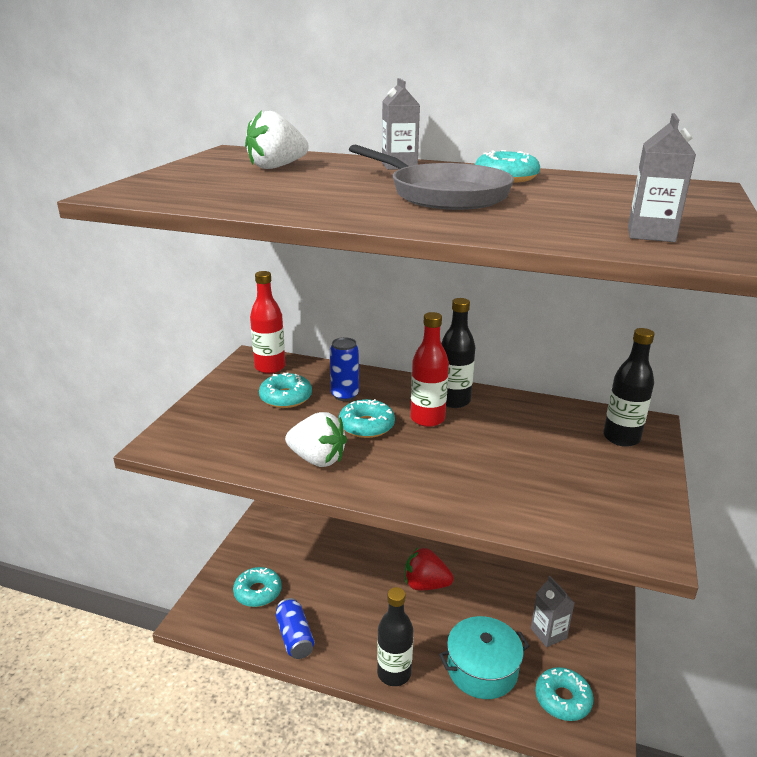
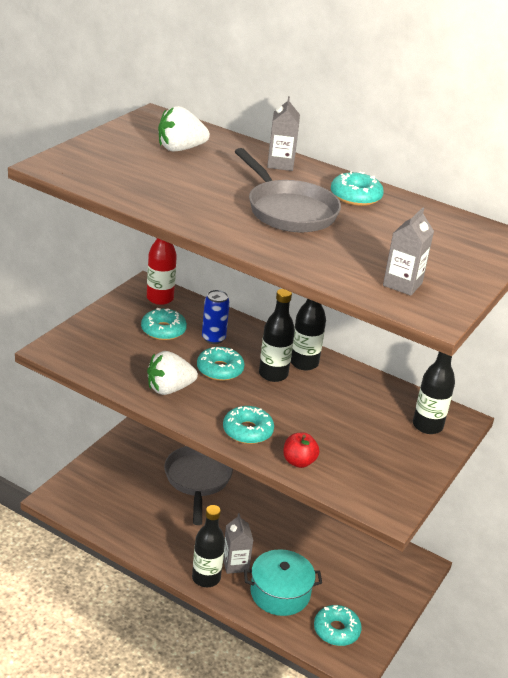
camera: 10 degrees right, 5 degrees up
turquoise donut [233,567,282,607] -> turquoise donut moved to [223,406,274,444]
blue can [276,598,315,659] -> none
white strawberry [285,412,347,467] -> white strawberry turned 120 degrees clockwise [147,351,198,395]
red strawberry [405,547,454,591] -> none
red bottle [410,312,449,427] -> black bottle [259,289,295,382]
grey carton [531,576,574,647] -> grey carton moved to [223,513,253,574]
none -> grey pan [164,446,233,525]
none -> red apple [283,432,320,468]

